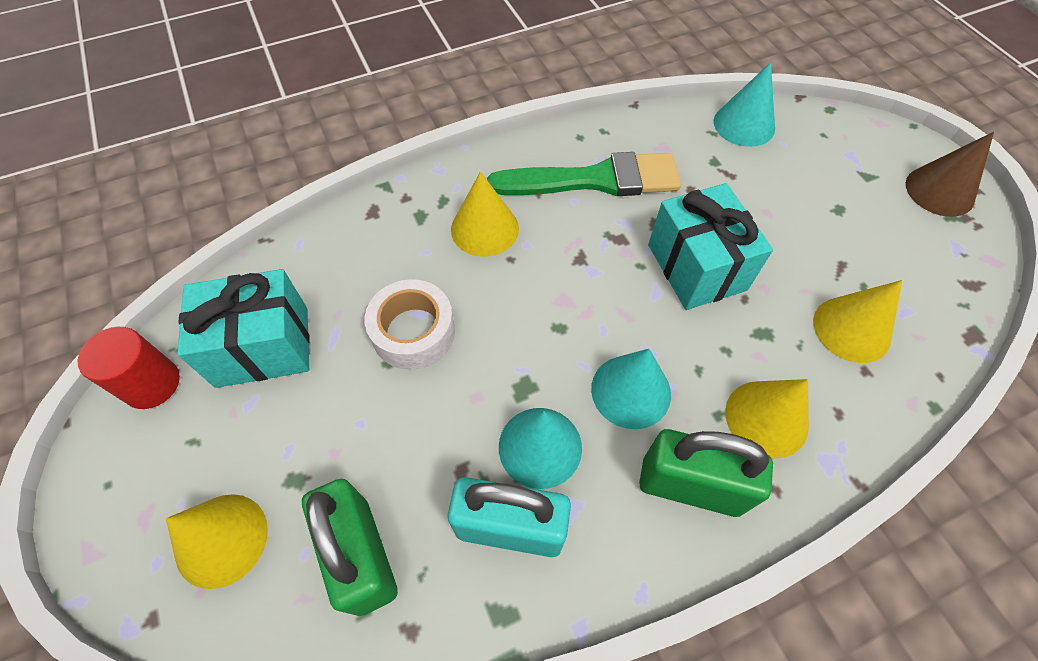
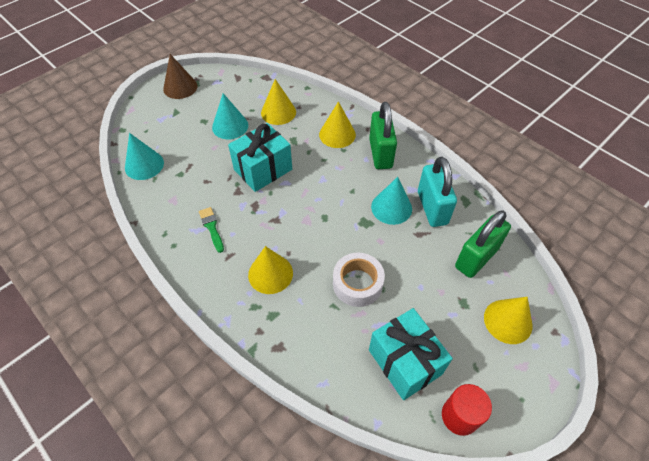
camera: 110 degrees left, 5 degrees down
green brush [487,152,681,196] -> green brush [199,207,224,253], size x0.45
turquoise cone [591,349,671,429] -> turquoise cone moved to [212,93,248,139]

